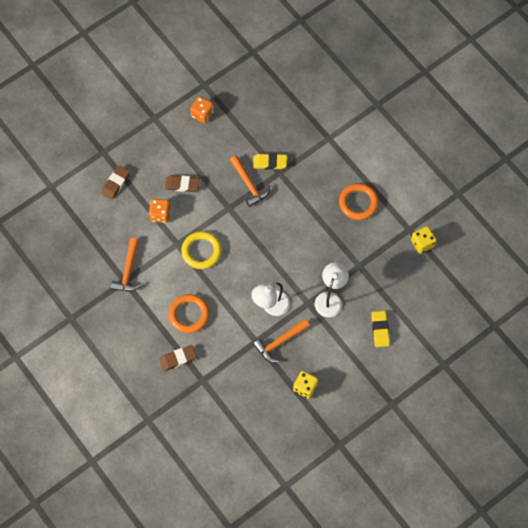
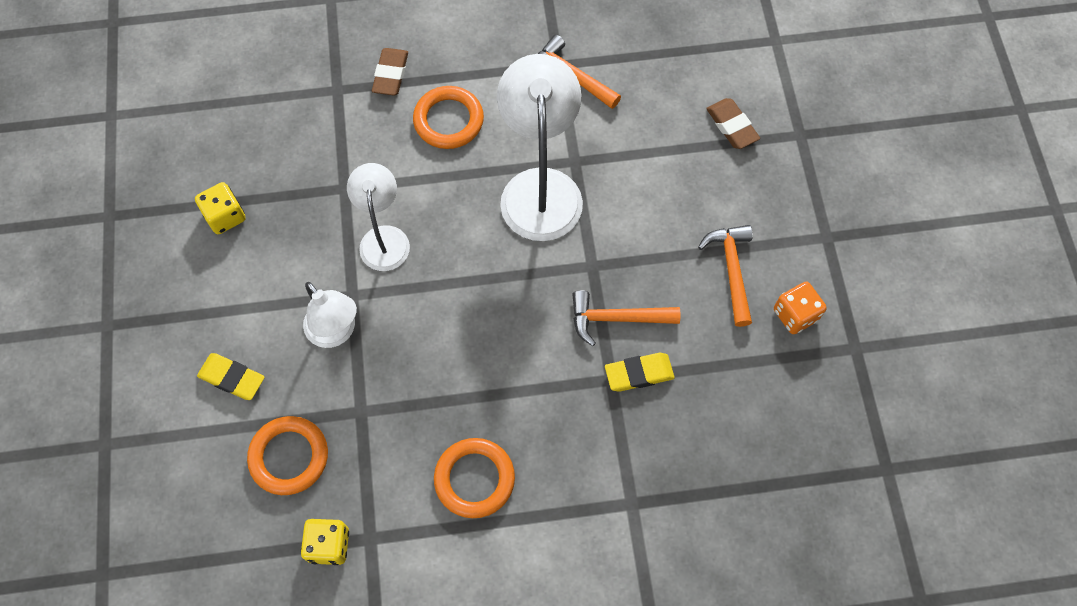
camera: 120 degrees right, 0 degrees up
orange dice [149,199,170,223] -> none
brown eraser [165,175,200,192] -> none
yellow ring [181,231,222,269] -> white lamp [497,54,583,241]
yellow eraser [253,153,287,170] -> yellow eraser turned 45 degrees clockwise [605,353,675,392]
orange hammer [253,319,310,363] -> orange hammer moved to [698,225,753,327]
none -> orange ring [247,416,328,495]

